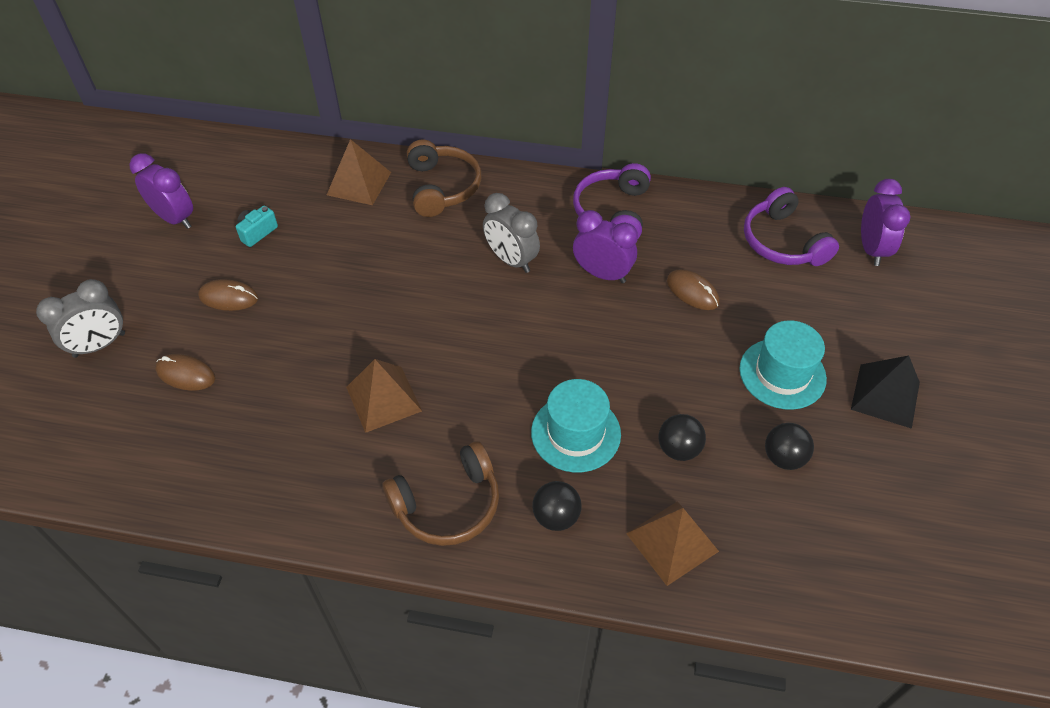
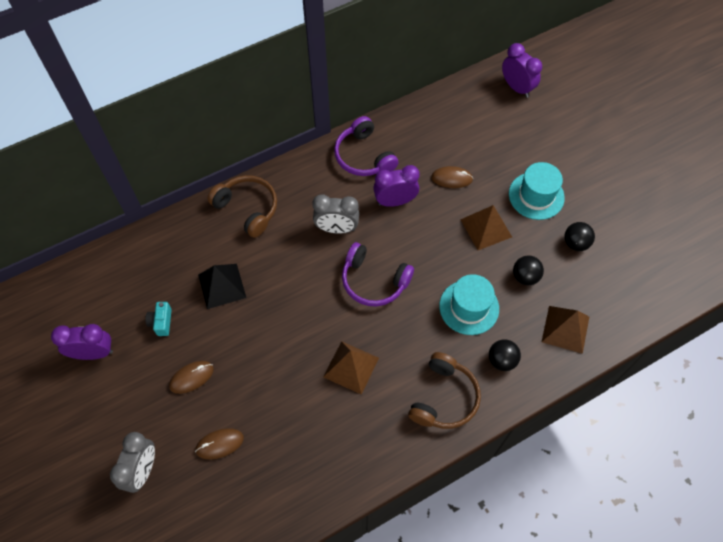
camera: 40 degrees left, 10 degrees up
brown pyramid [327,139,391,205] -> brown pyramid moved to [460,205,512,250]
purple headphones [744,187,839,266] -> purple headphones moved to [342,242,414,307]
black pyramid [851,356,920,429] -> black pyramid moved to [198,264,246,309]

